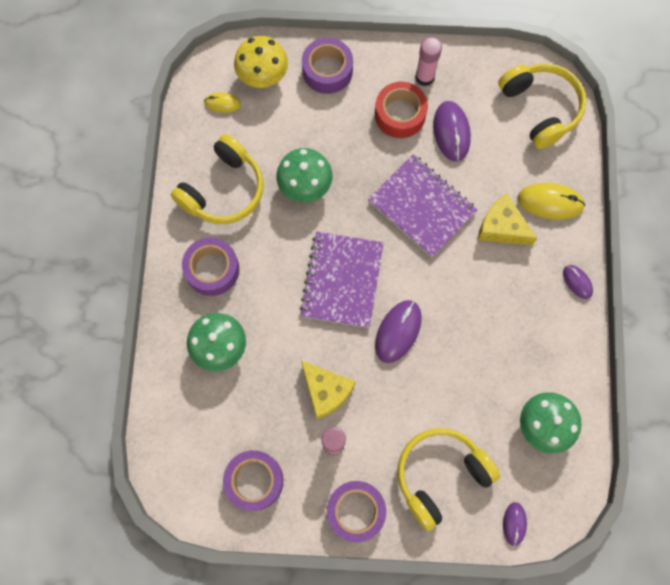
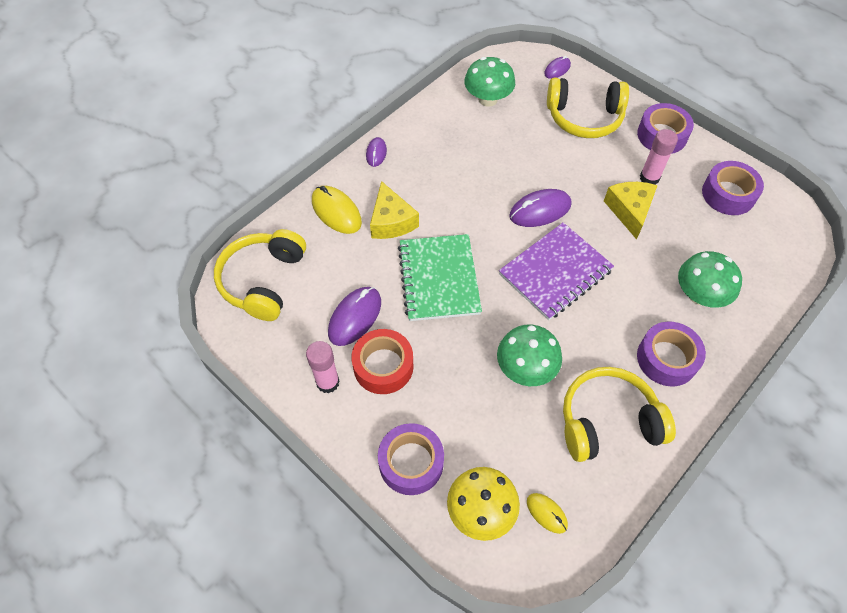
camera: 140 degrees left, 15 degrees down
purple notebook [368,154,477,257] -> green notebook [398,234,482,321]

